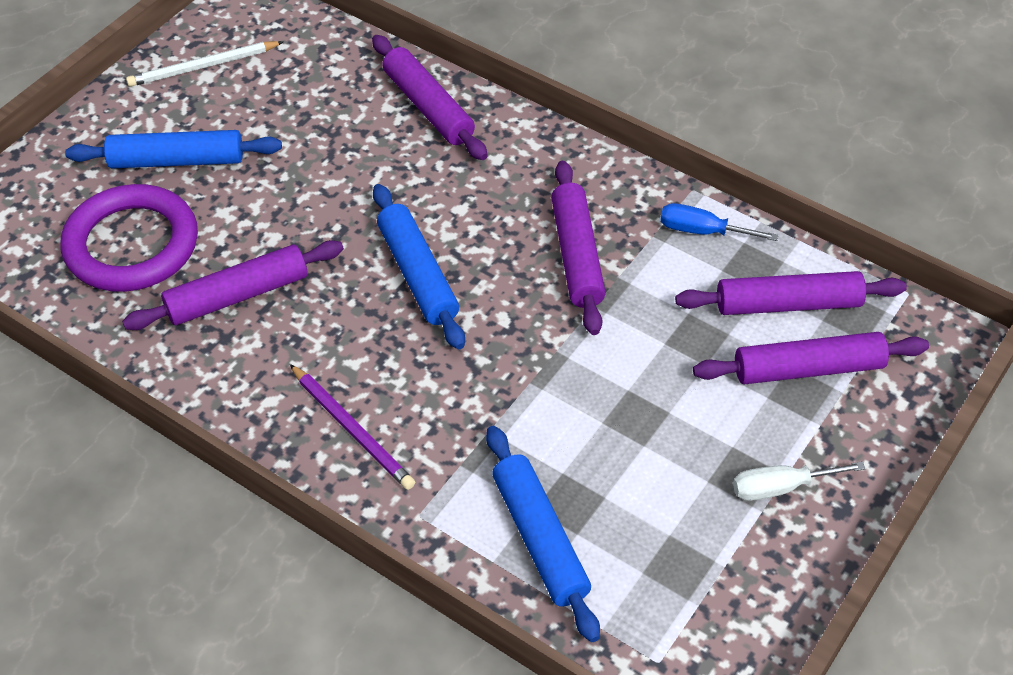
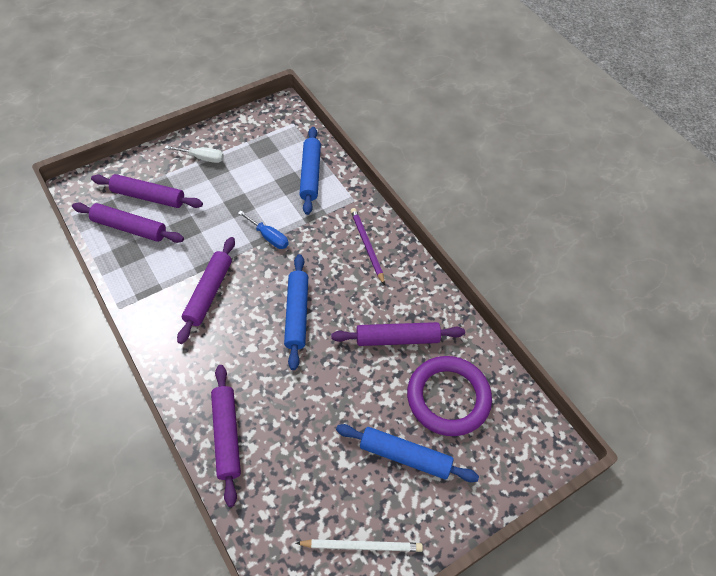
camera: 160 degrees left, 5 degrees up
blue screwdriver [660,203,778,241] -> blue screwdriver moved to [238,211,289,249]

